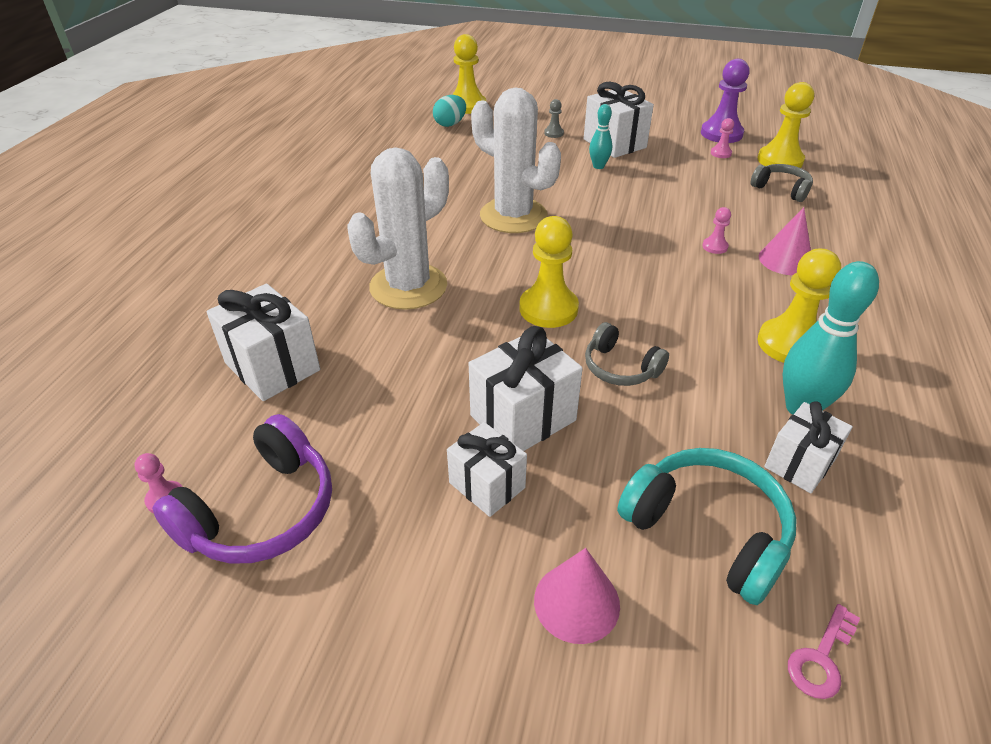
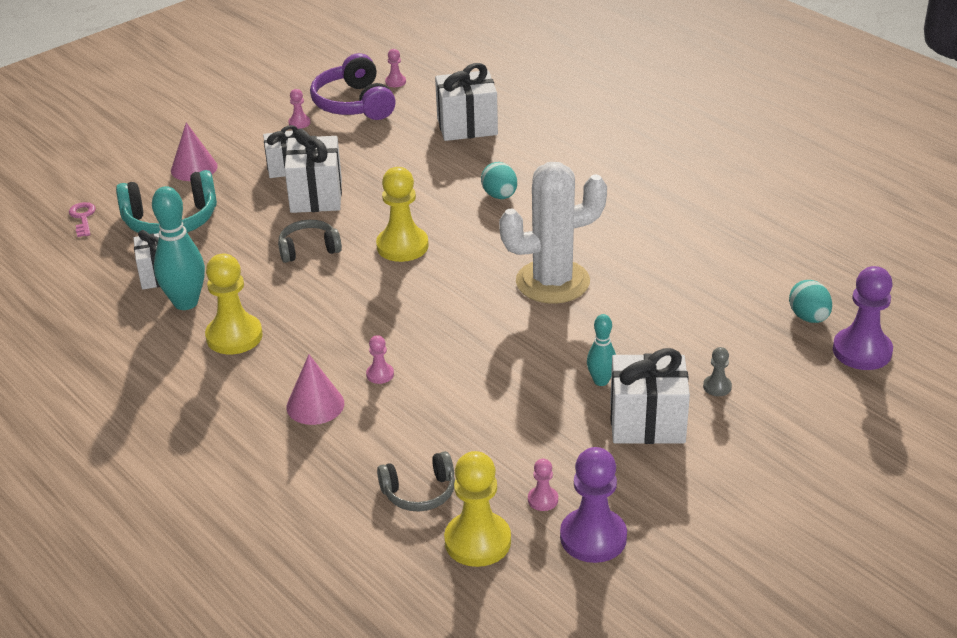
camera: 125 degrees right, 5 degrees down
white cactus [348,147,449,310] -> turquoise egg [481,162,517,199]
yellow pawn [452,34,486,114] -> purple pawn [833,266,893,370]
none -> pink pawn [288,89,310,129]

